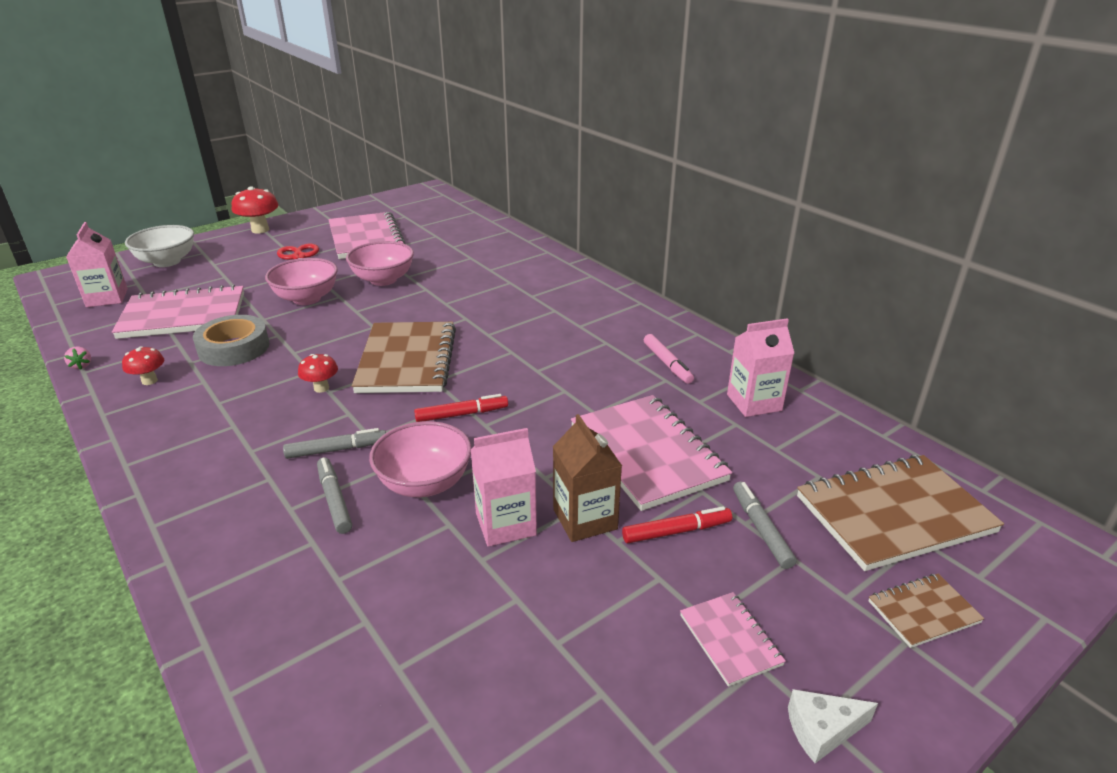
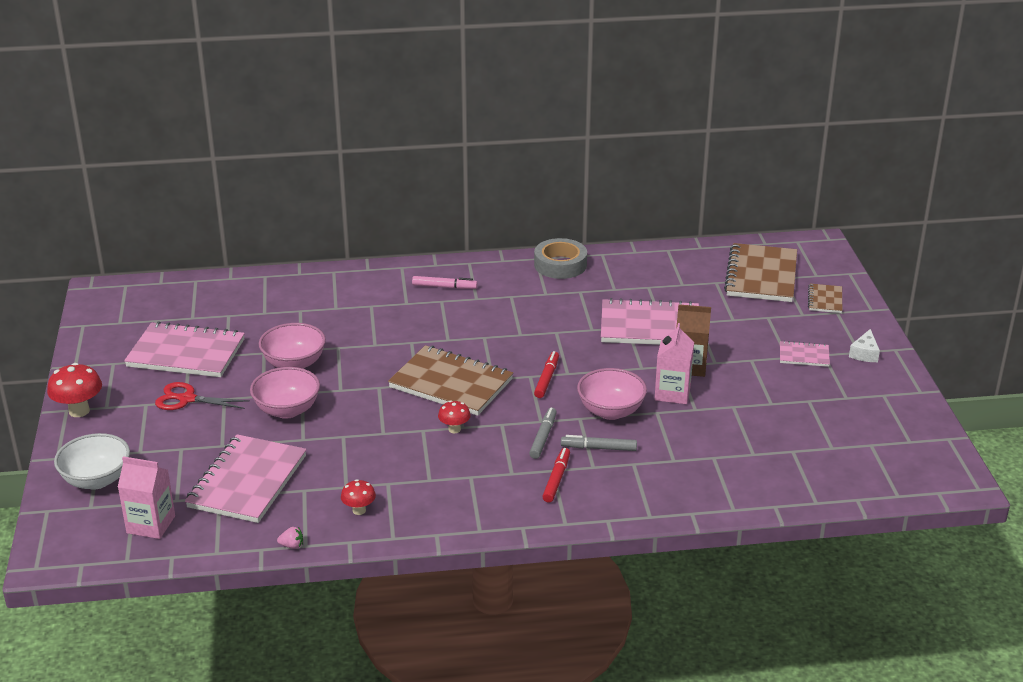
camera: 60 degrees left, 0 degrees up
grey tape [193,315,270,366] -> grey tape moved to [534,238,587,279]
red marker [622,506,732,543] -> red marker moved to [542,448,570,502]
pink marker [644,334,694,384] -> pink marker moved to [412,276,477,289]
pink carton [727,318,794,417] -> none
grey marker [733,482,797,569] -> none

